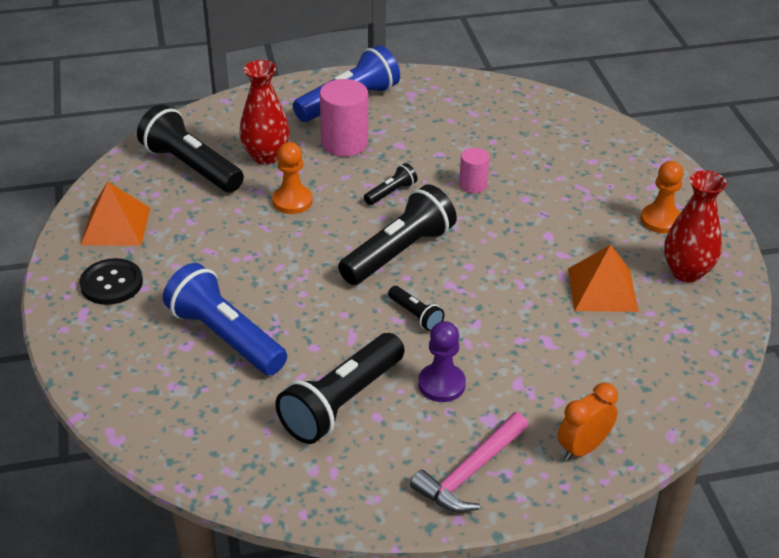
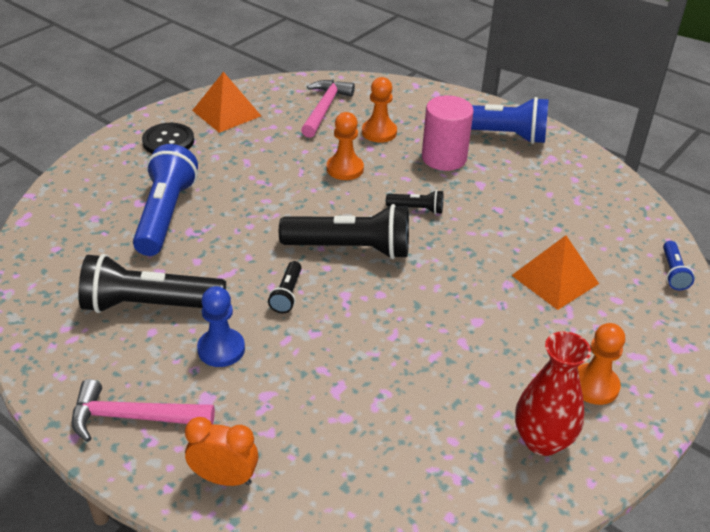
camera: 50 degrees right, 0 degrees up
black flashlight [137,104,244,193] -> pink hammer [301,80,355,138]
red vase [239,60,290,165] -> orange pawn [362,77,397,143]
purple pawn [418,321,466,402] -> blue pawn [197,286,245,367]
pink cylinder [459,148,489,193] -> none
orange pyramid [568,245,639,312] -> orange pyramid moved to [511,235,599,310]
none -> blue flashlight [663,241,694,290]

